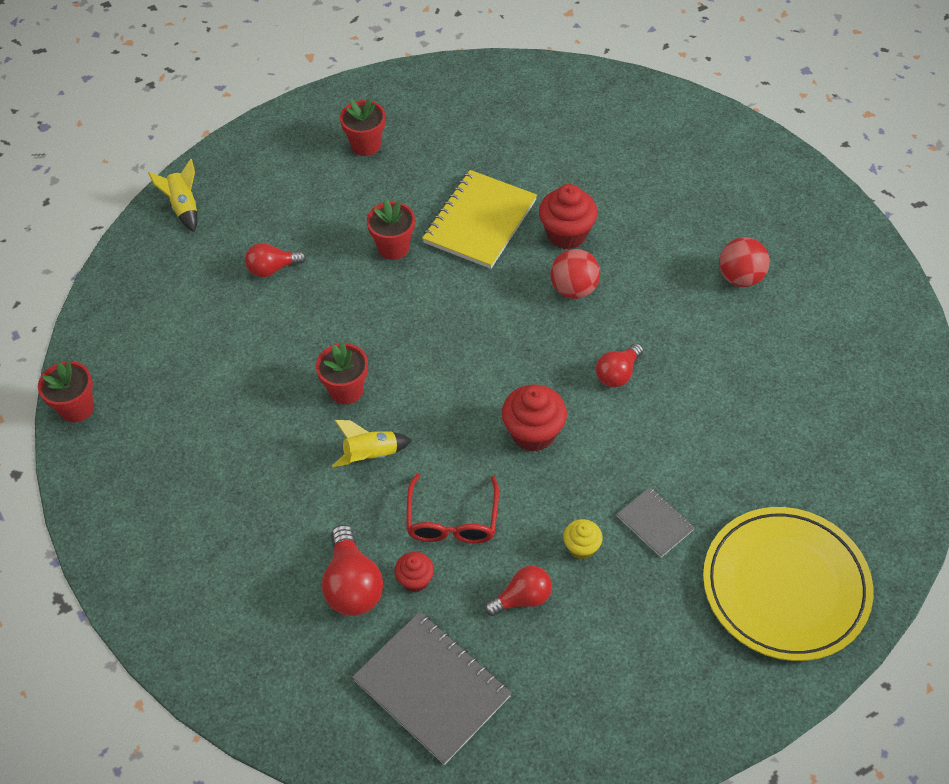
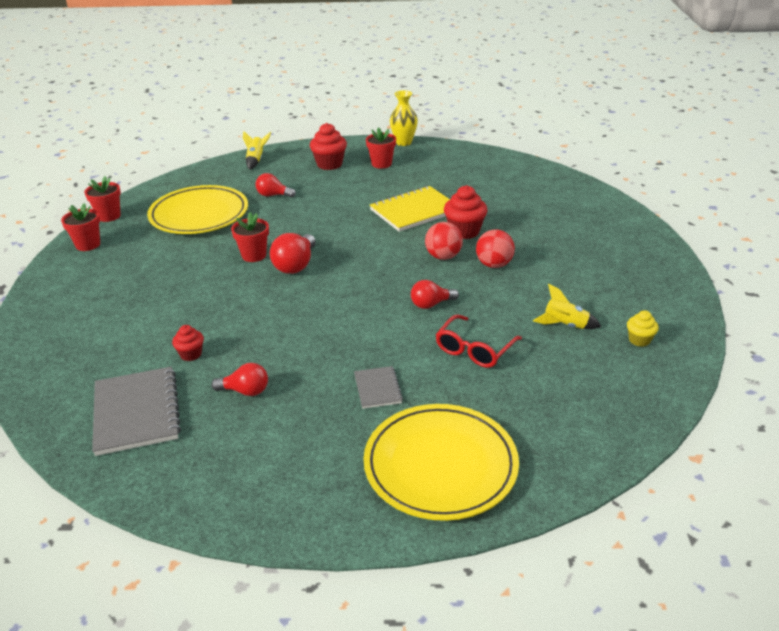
camera: 30 degrees right, 20 degrees down
red light bulb [322,525,383,616] -> red light bulb moved to [270,233,316,274]
yellow rocket [332,420,412,467] -> yellow rocket moved to [533,284,601,329]
red flower pot [367,199,415,260] -> red flower pot moved to [61,203,100,251]
red glasses [406,474,499,543] -> red glasses moved to [435,314,522,368]
red cupcake [502,384,567,452] -> red cupcake moved to [310,123,347,170]
yellow cupcake [563,519,603,559] -> yellow cupcake moved to [627,310,659,347]
red ball [719,237,770,287] -> red ball moved to [476,229,515,268]
none -> yellow plate [147,185,248,234]
none -> yellow vase [390,90,418,146]

